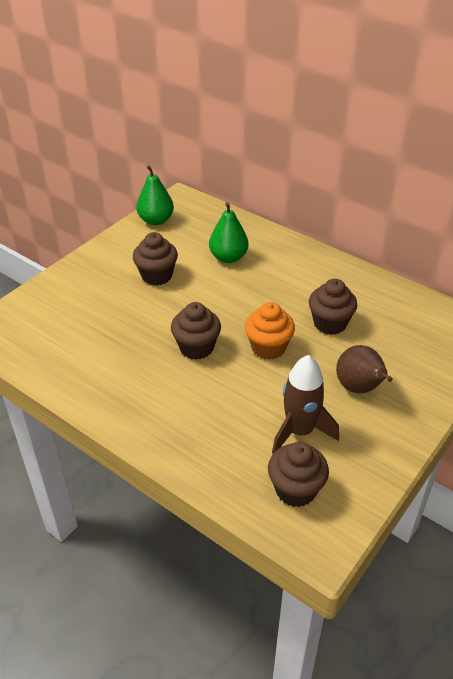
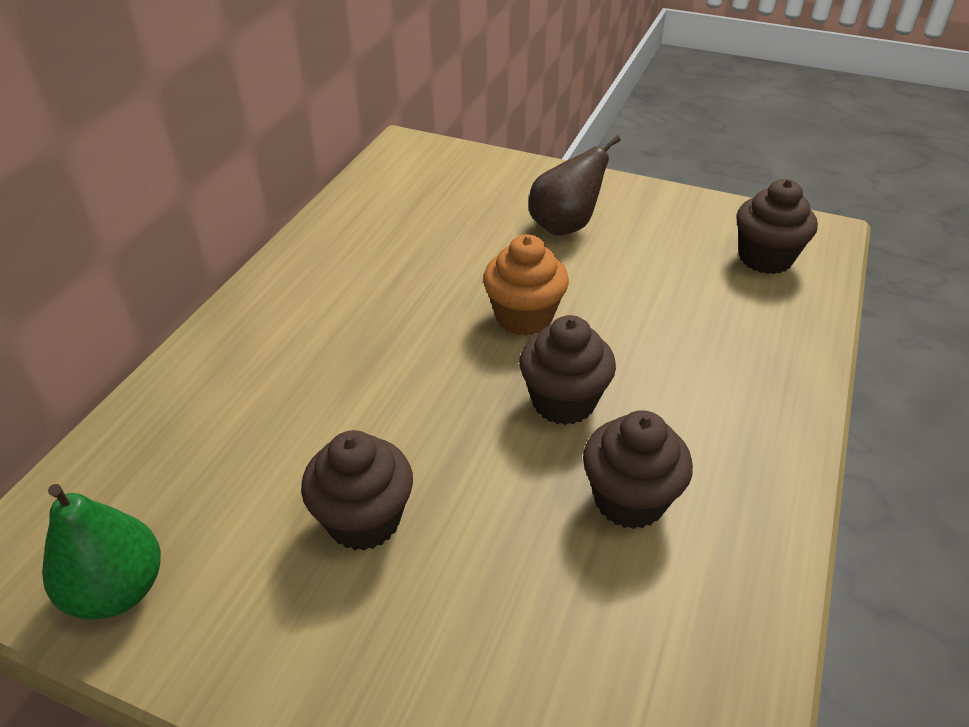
camera: 105 degrees left, 0 degrees up
green pear [209,202,248,263] -> none
brown rocket [272,355,339,454] -> none
brown cupcake [309,279,357,335] -> brown cupcake moved to [583,410,693,529]

